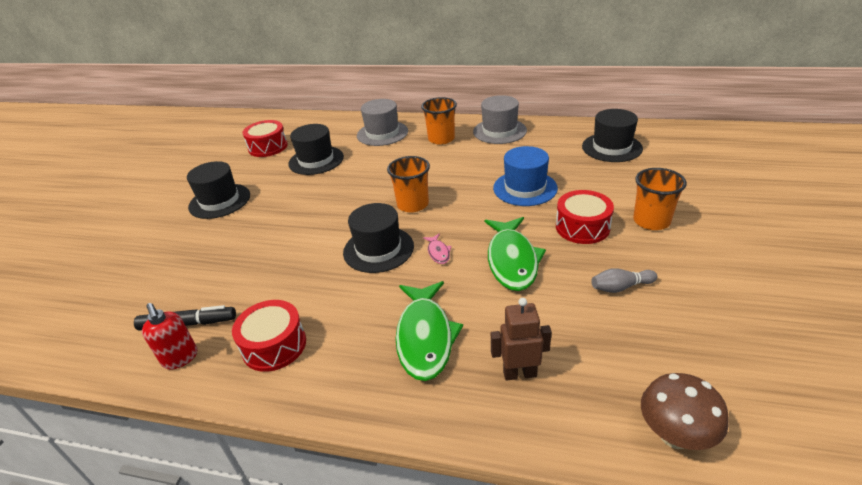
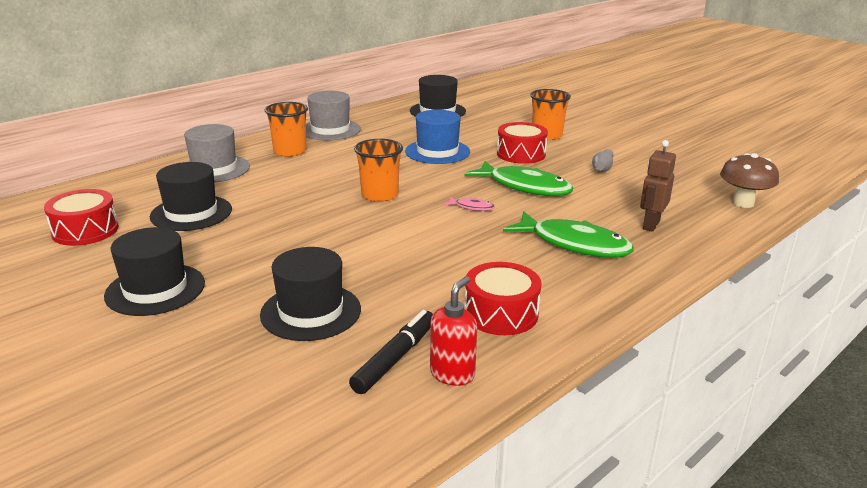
camera: 60 degrees left, 10 degrees down
red soap dispenser [142,303,197,370] -> red soap dispenser turned 60 degrees counterclockwise [430,276,477,386]
black hat [343,203,414,273] -> black hat moved to [260,247,361,341]

